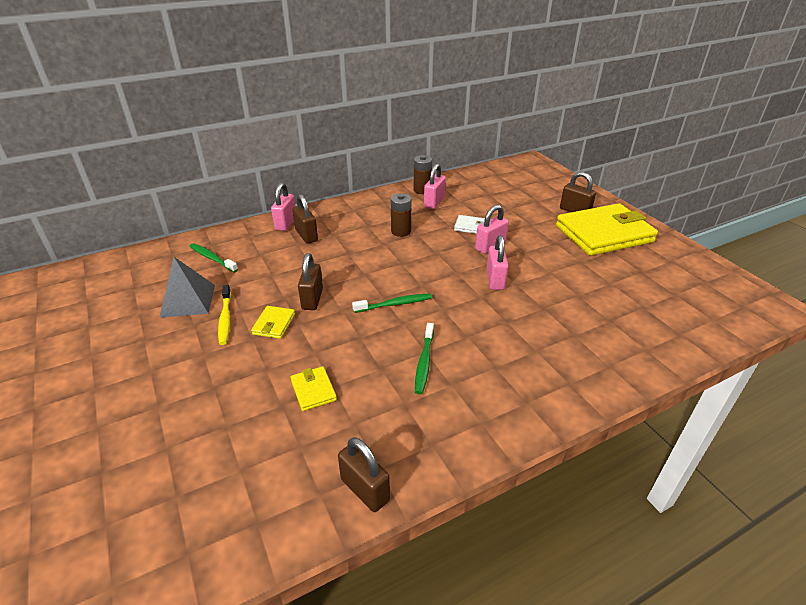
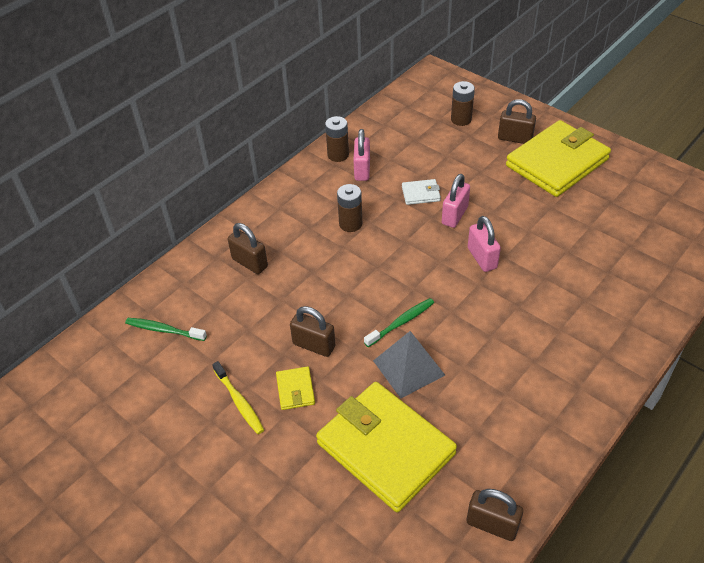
camera: 20 degrees left, 10 degrees up
grey pyramid [159,257,215,318] -> grey pyramid moved to [373,331,445,398]
pink padlock [271,182,295,231] -> none
yellow wallet [290,366,337,411] -> yellow wallet [316,382,457,512], size x2.46
brown padlock [298,253,323,310] -> brown padlock turned 45 degrees counterclockwise [290,306,335,357]
green toothbrush [415,323,434,394] -> none
none -> brown battery [451,81,475,126]

